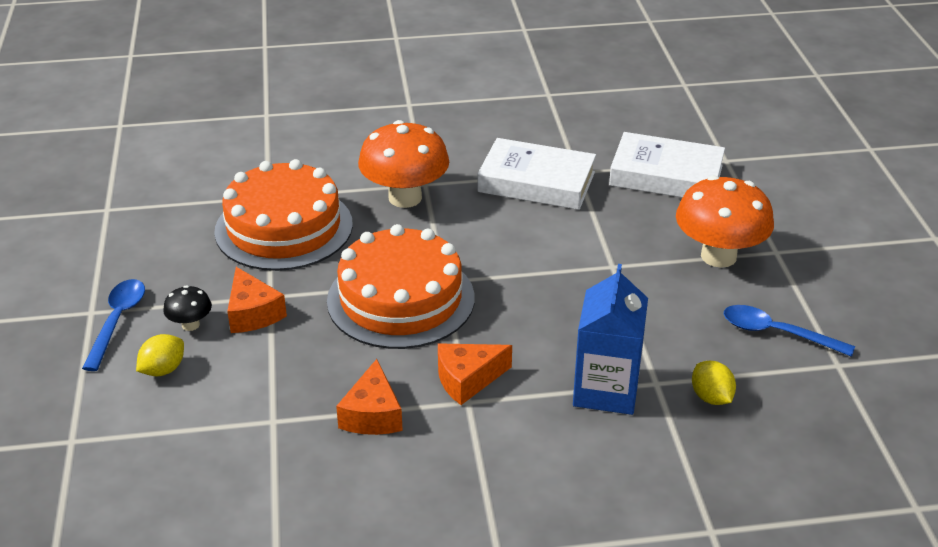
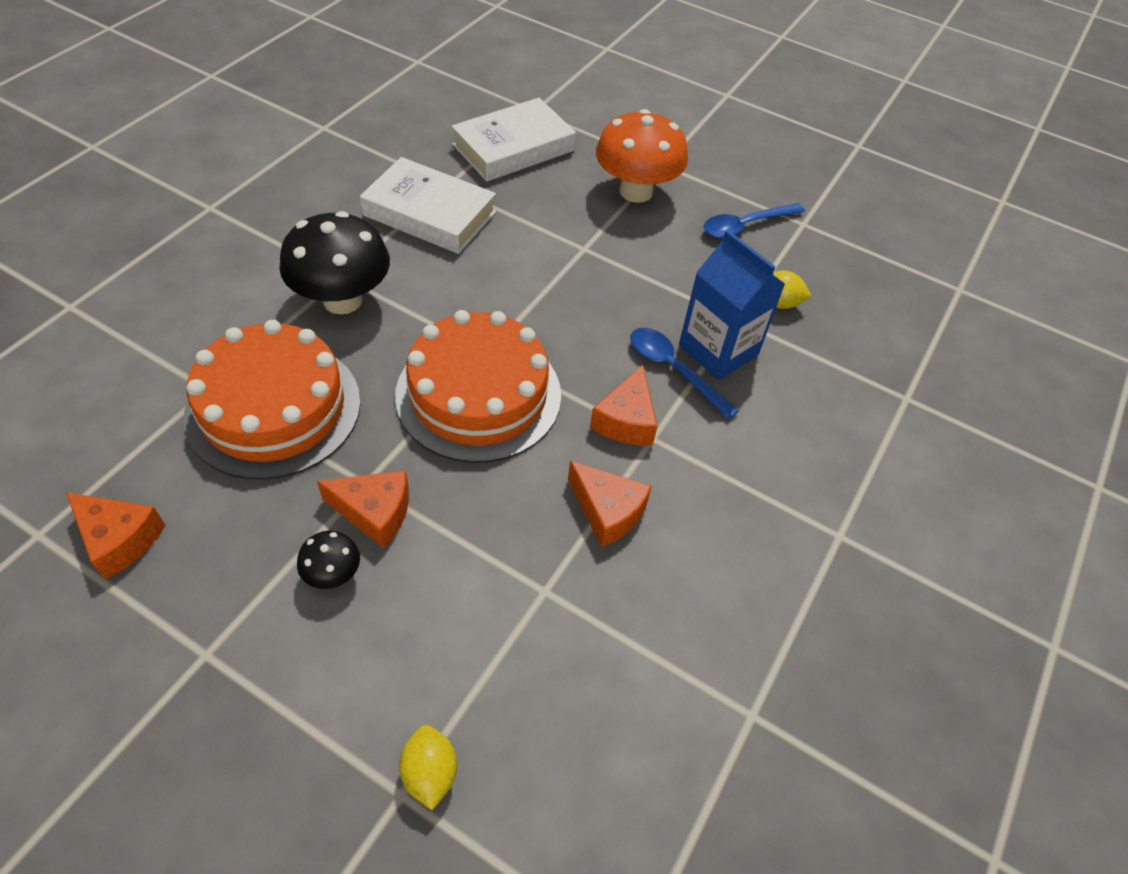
camera: 55 degrees left, 15 degrees up
blue spoon [82,279,145,371] -> blue spoon moved to [630,328,739,419]
yellow lemon [136,334,184,376] -> yellow lemon moved to [399,725,457,810]
orange mushroom [358,120,449,208] -> black mushroom [279,211,390,314]
white book [478,138,596,210] -> white book turned 60 degrees clockwise [360,157,496,254]
none -> orange cheese [66,492,165,579]

